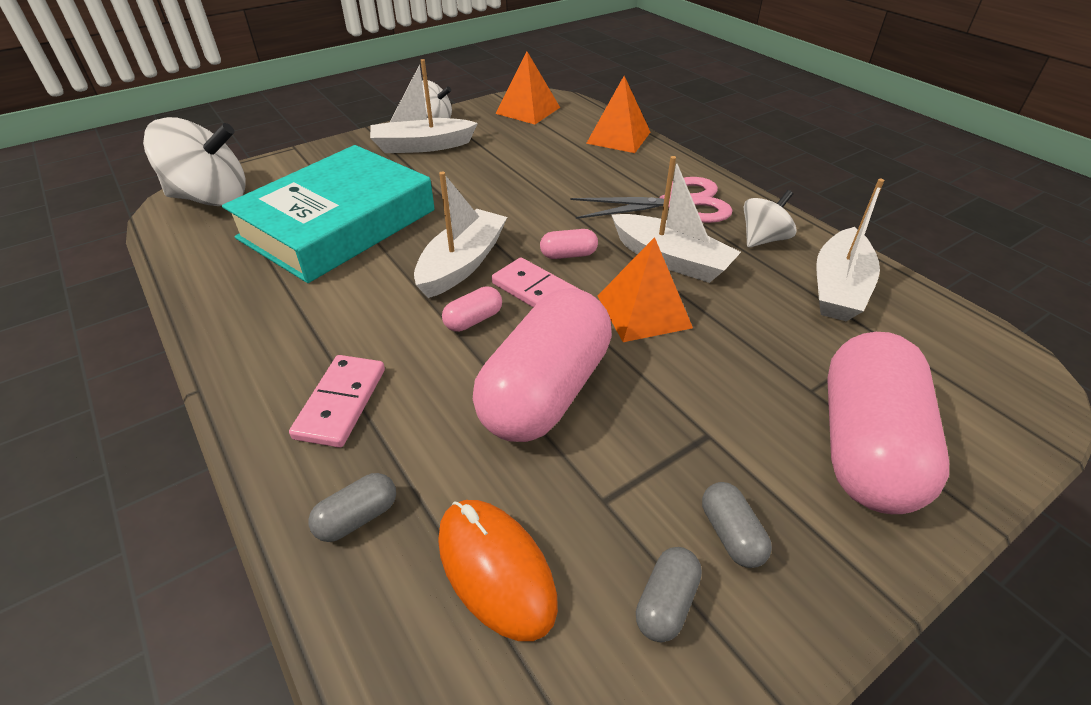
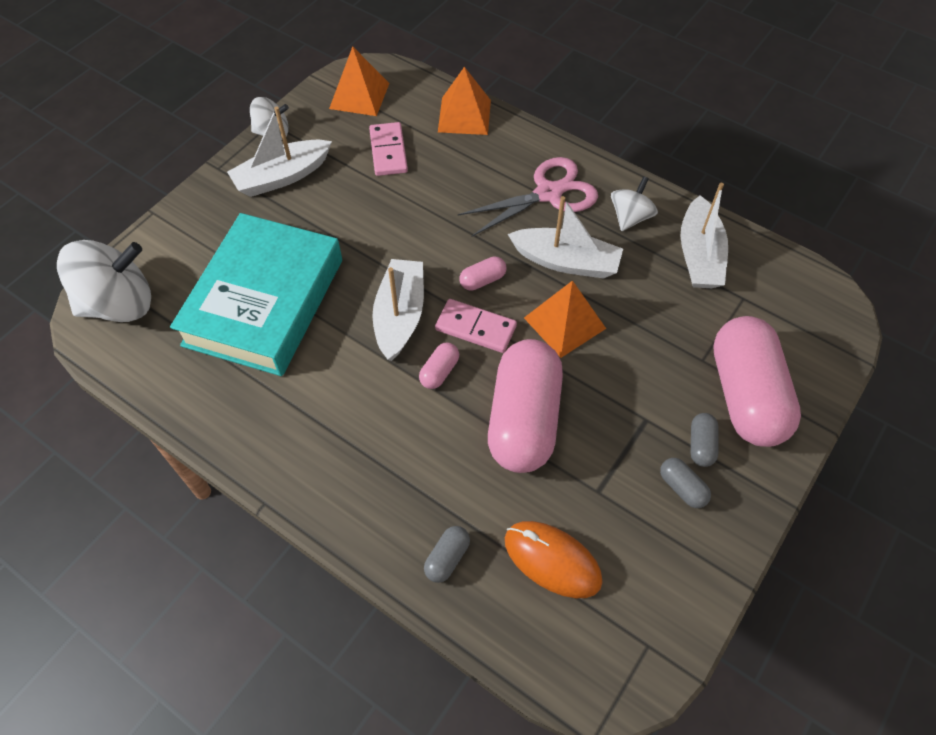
camera: 20 degrees left, 15 degrees up
pink domino [289,355,385,448] -> pink domino moved to [369,122,408,176]
grey capsule [636,547,702,642] -> grey capsule moved to [691,413,718,467]

